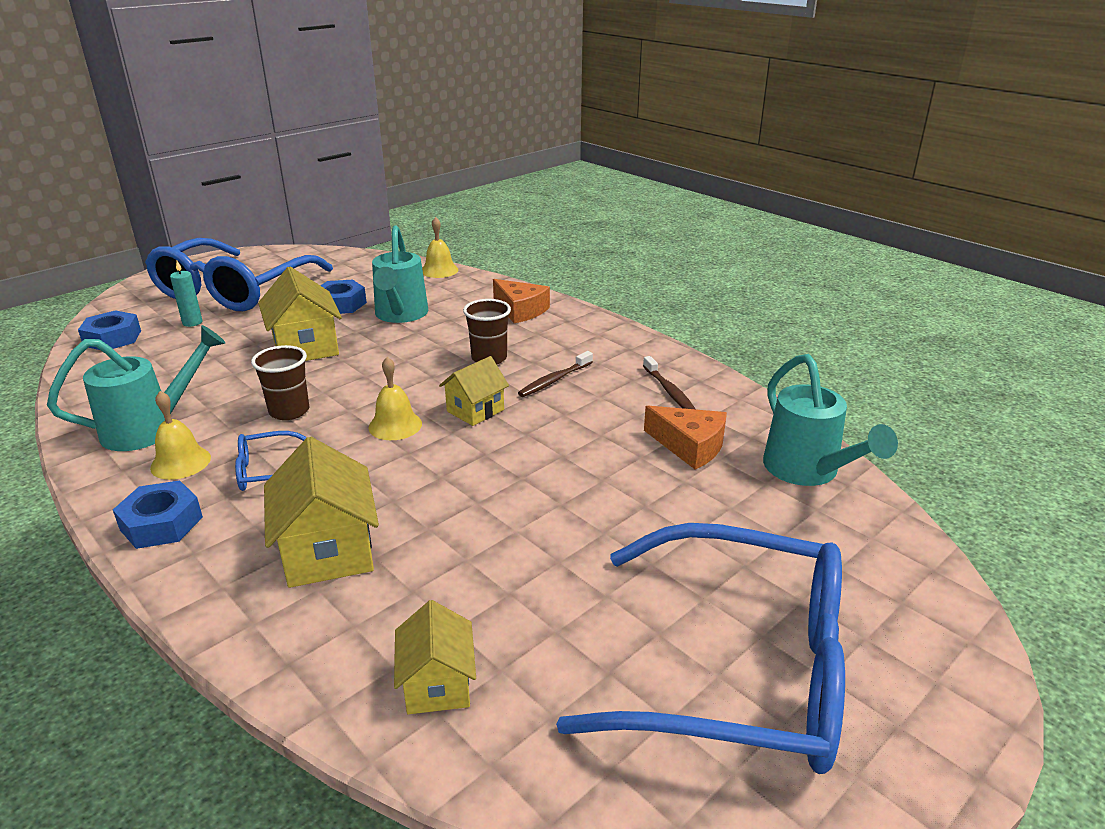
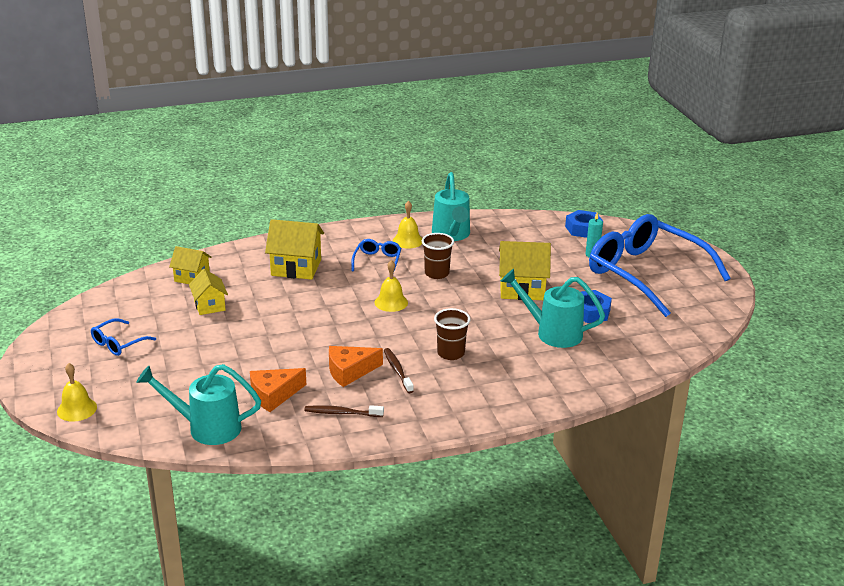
camera: 115 degrees right, 0 degrees up
blue nut [113,480,203,549] -> none
yellow bell [422,217,458,278] -> yellow bell moved to [57,363,97,422]
yellow house [439,356,509,426] -> yellow house moved to [189,269,228,315]
orange cheese [493,279,550,323] -> orange cheese moved to [329,346,383,387]
blue glasses [556,523,845,774] -> blue glasses [91,318,156,356], size x0.40

